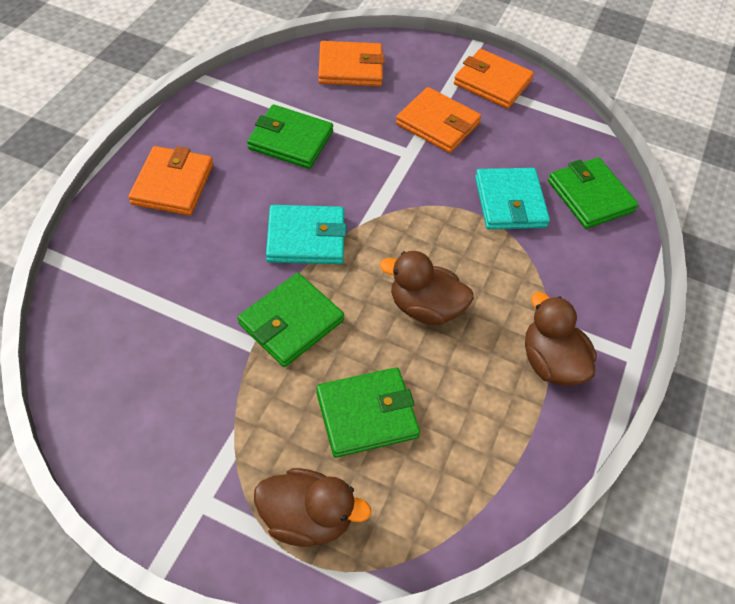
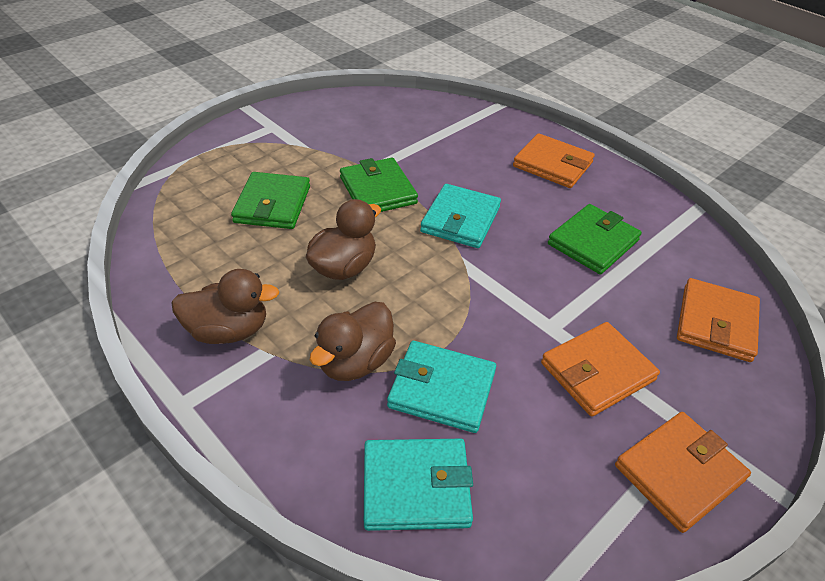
camera: 115 degrees right, 10 degrees down
brown duck [254,468,371,547] -> brown duck moved to [310,302,396,381]
green wallet [548,157,639,229] -> turquoise wallet [364,439,473,531]

